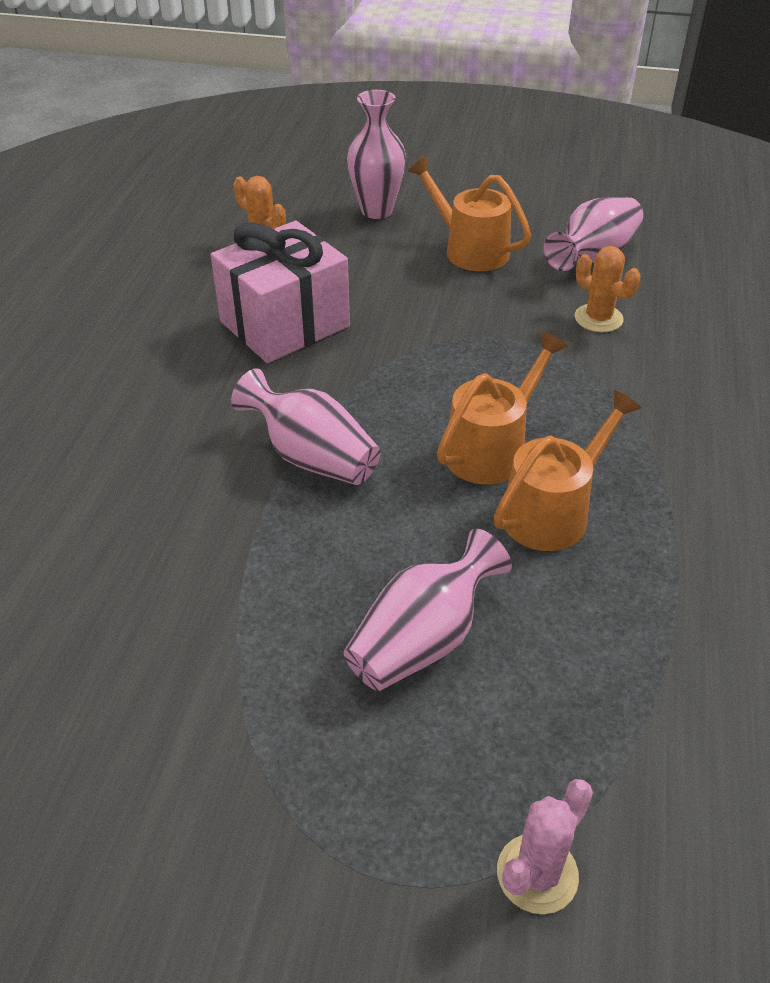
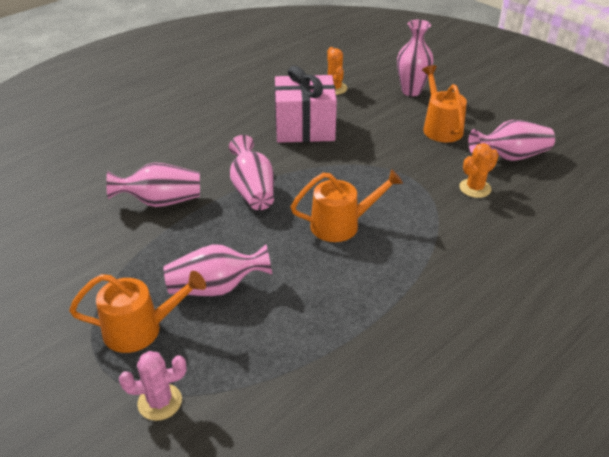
camera: 35 degrees right, 5 degrees down
orange watering can [494,390,642,551] -> orange watering can moved to [69,271,206,353]
orange cactus [575,246,641,332] -> orange cactus turned 60 degrees clockwise [459,143,499,198]
none -> pink vase [106,162,200,207]

